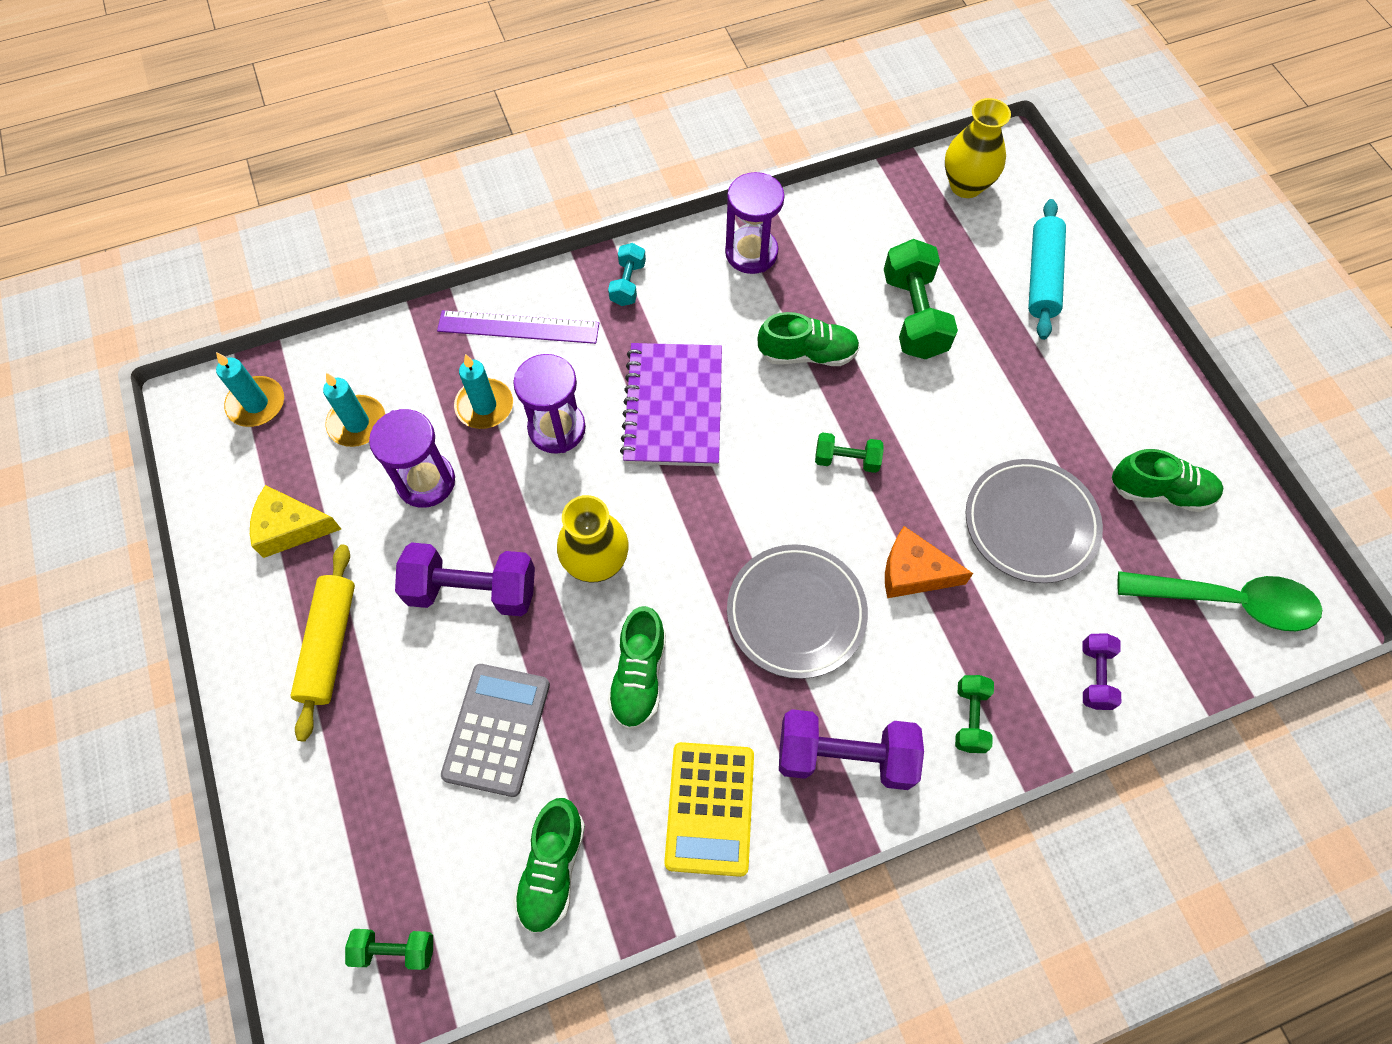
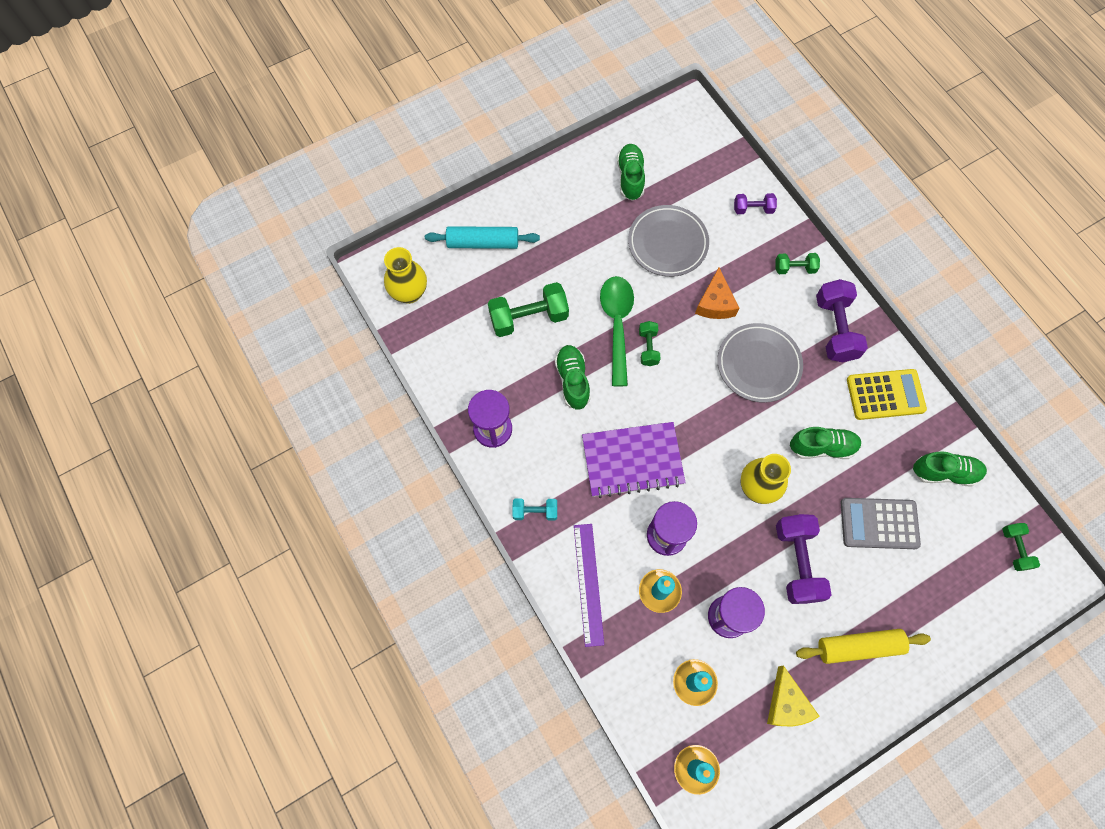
camera: 100 degrees left, 5 degrees up
green spoon [1118,571,1322,631] -> green spoon moved to [600,276,634,386]

